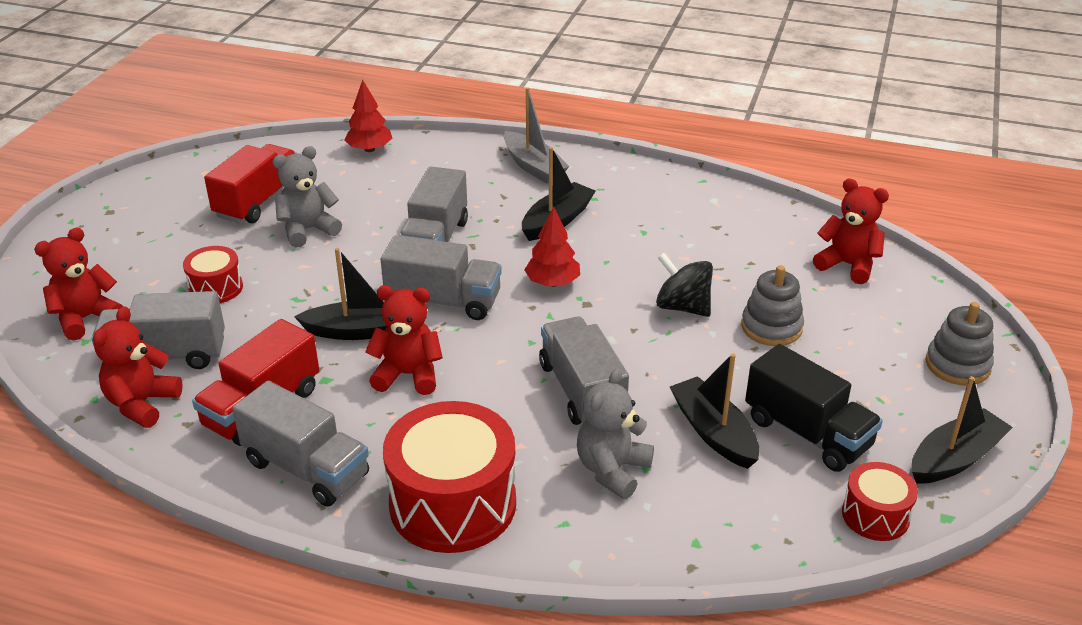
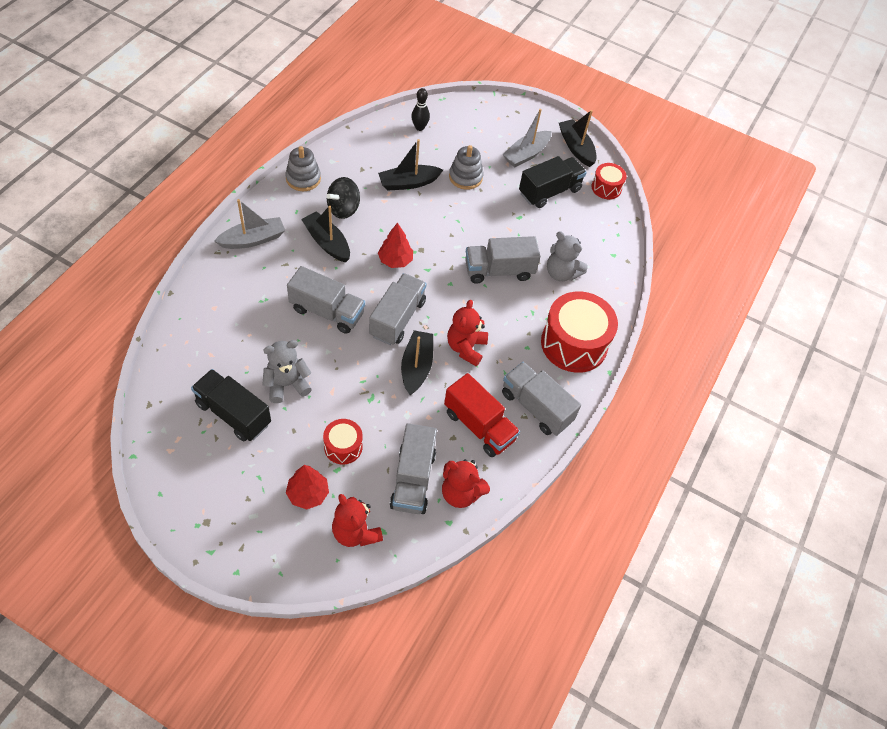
camera: 85 degrees left, 20 degrees up
red truck [204,144,297,223] -> black truck [191,369,271,441]
grey truck [232,380,369,507] -> grey truck turned 90 degrees counterclockwise [502,362,581,436]
grey teddy bear [273,146,342,248] -> grey teddy bear turned 90 degrees clockwise [262,340,312,403]
red tree [344,80,392,152] -> red tree moved to [286,465,329,510]
black spinning top [656,253,713,317] -> black spinning top moved to [327,177,360,219]
black boat [670,353,759,469] -> black boat moved to [378,139,443,191]
red teddy bear [813,178,889,284] -> black bowling pin [411,88,430,131]
grey stacking toy [925,302,994,386] -> grey stacking toy moved to [285,146,321,191]
none -> grey boat [502,109,551,167]

